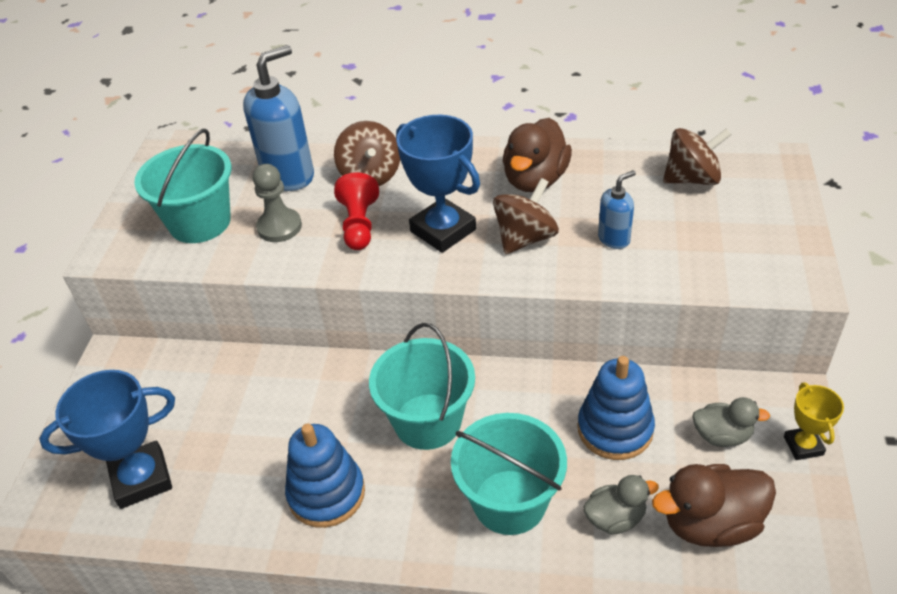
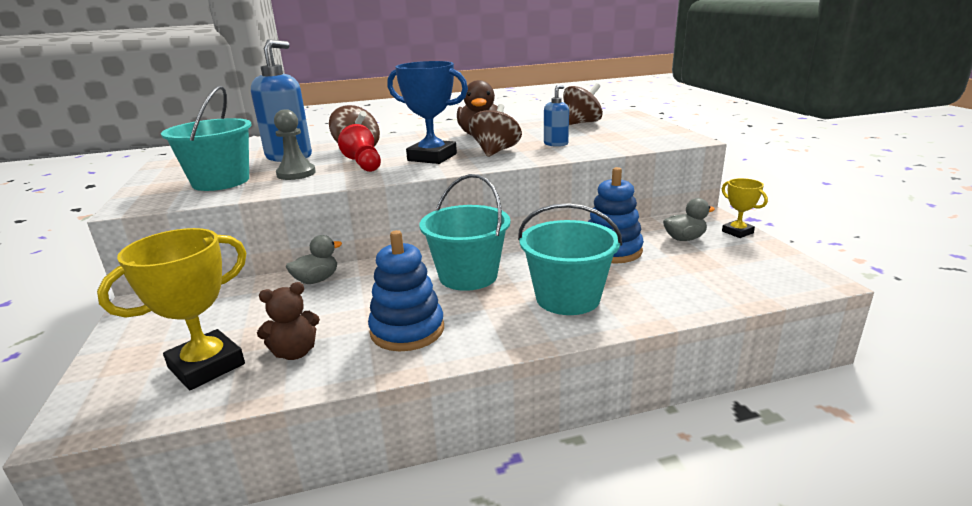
camera: 25 degrees left, 20 degrees down
blue trophy [39,370,175,509] -> yellow trophy [97,228,247,390]
grey duck [583,475,659,535] -> grey duck moved to [286,235,342,284]
brown duck [652,464,776,547] -> none
none -> brown teddy bear [257,282,320,360]

